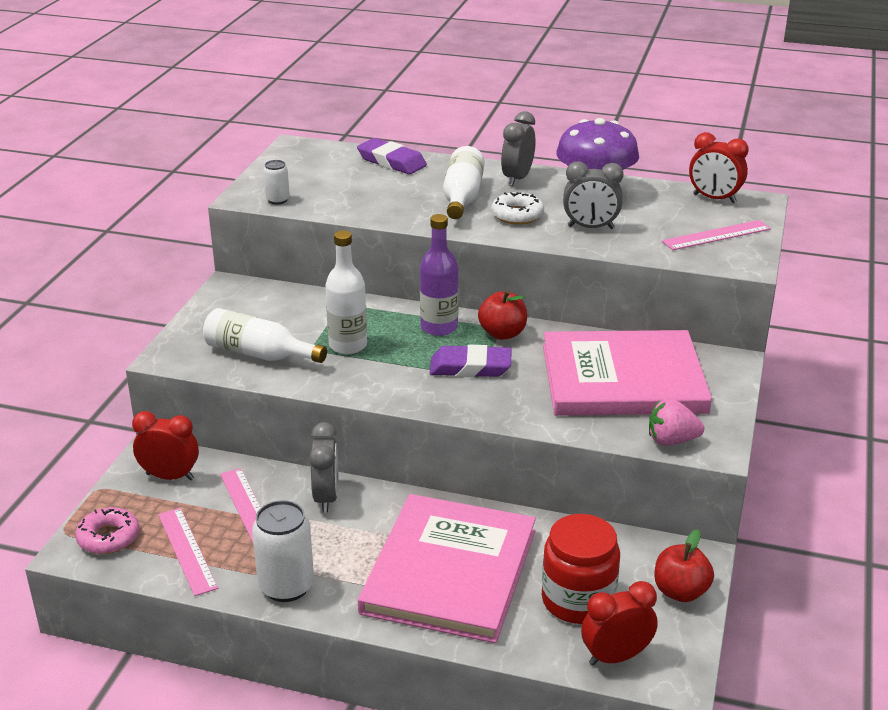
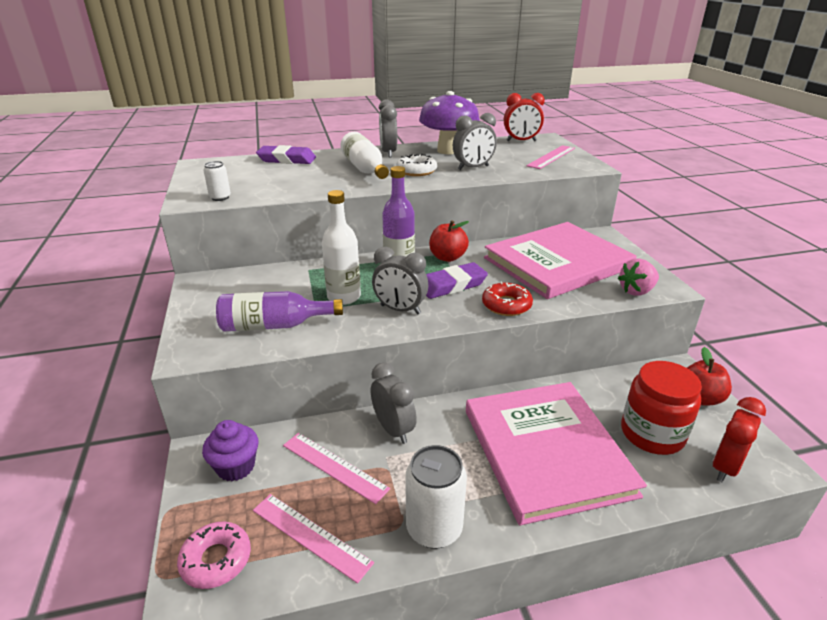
camera: 30 degrees left, 0 degrees up
red clock [132,411,199,480] -> purple cupcake [202,420,258,481]
white bottle [203,308,327,363] -> purple bottle [216,291,343,331]
none -> grey clock [372,247,428,314]
none -> red donut [482,282,533,316]

